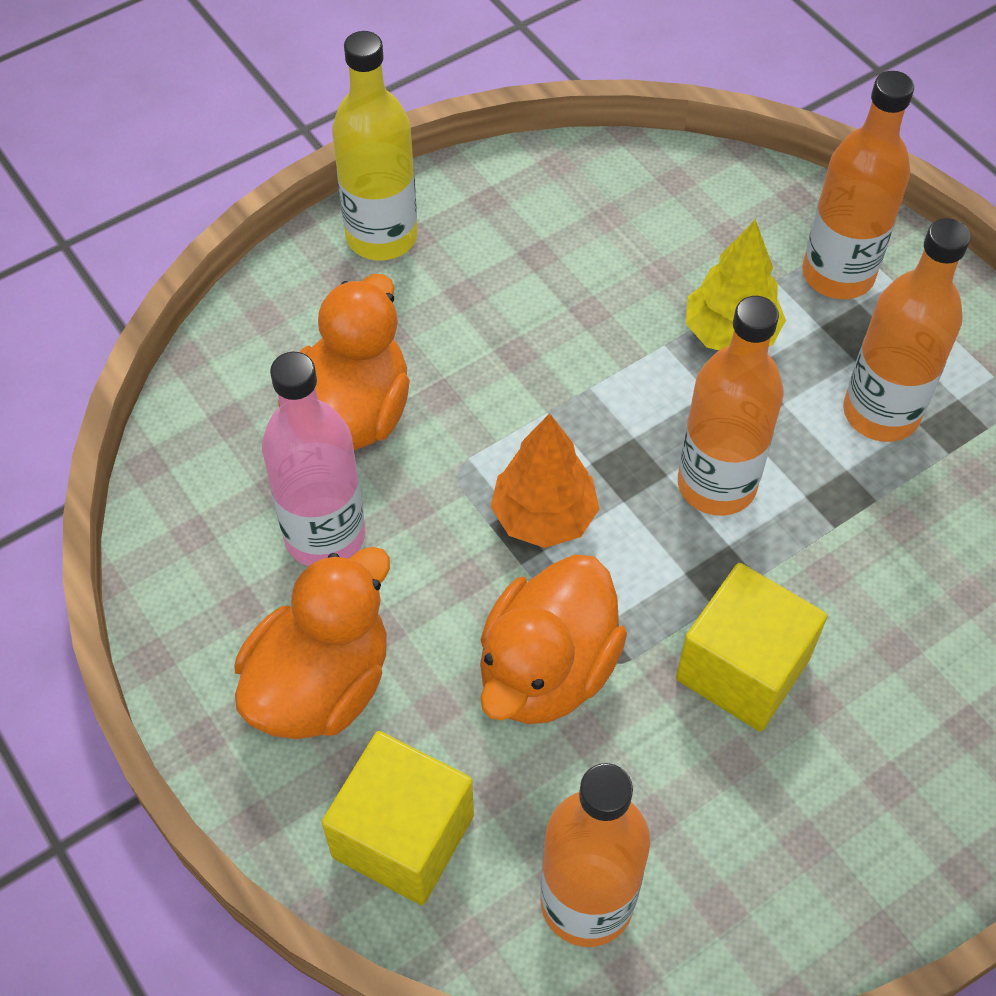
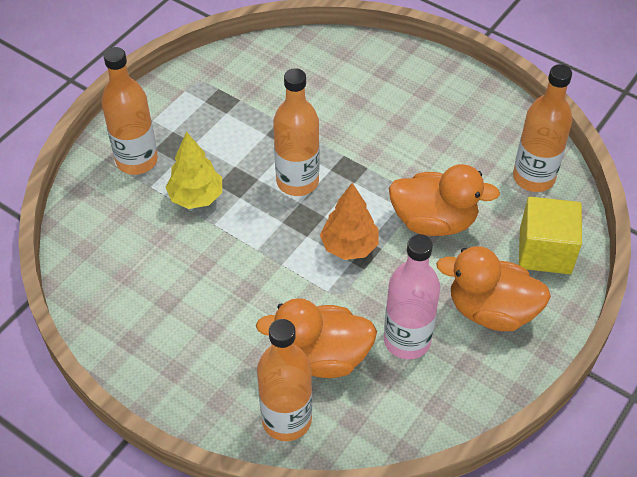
camera: 110 degrees left, 5 degrees down
yellow bottle [332,31,418,261] -> none
yellow cube [676,563,827,731] -> none
orange bottle [843,218,970,442] -> orange bottle moved to [257,319,312,441]

